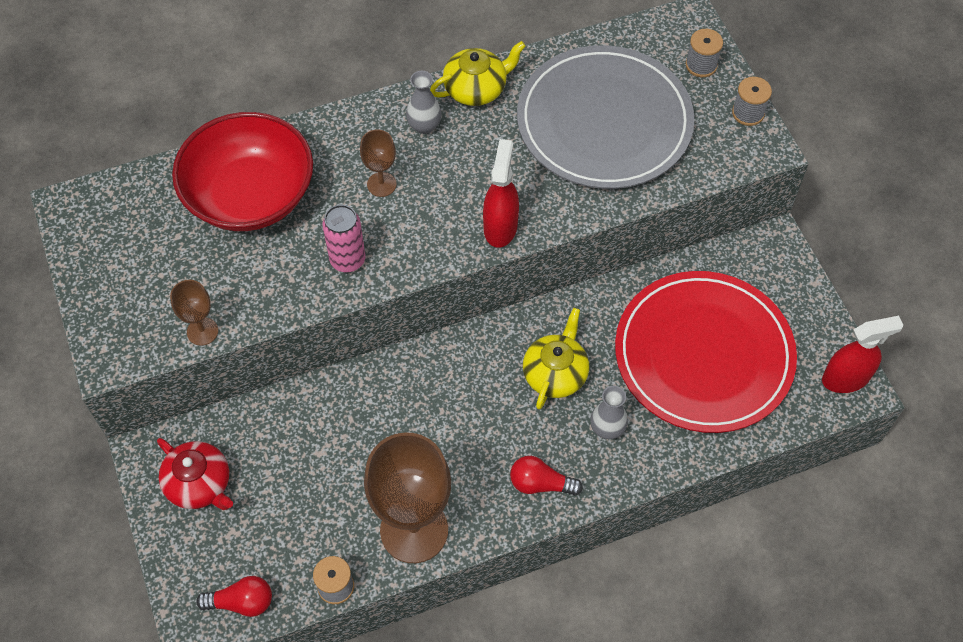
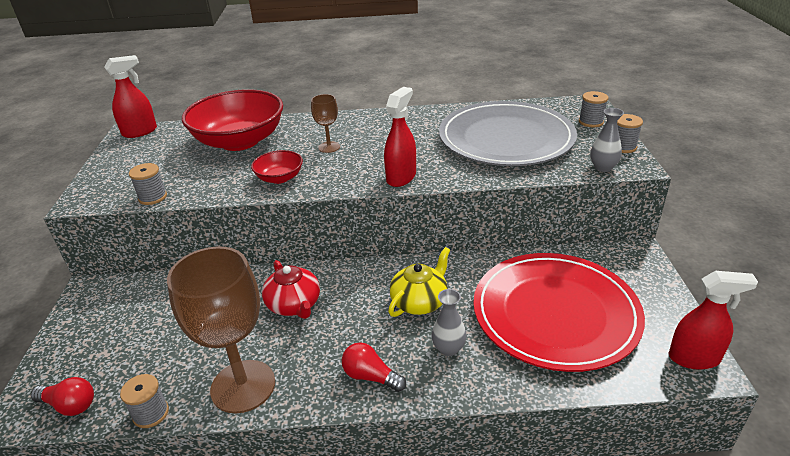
camera: 20 degrees right, 25 degrees down
red teapot [157,438,233,510] -> red teapot moved to [262,260,320,319]
brown goblet [170,280,218,346] -> grey spool [129,163,167,205]
pink can [322,205,365,273] -> red bowl [251,150,303,184]
grey vase [406,71,442,134] -> grey vase moved to [590,108,624,172]
yellow teapot [430,41,526,106] -> none
none -> red spray bottle [104,55,157,138]

